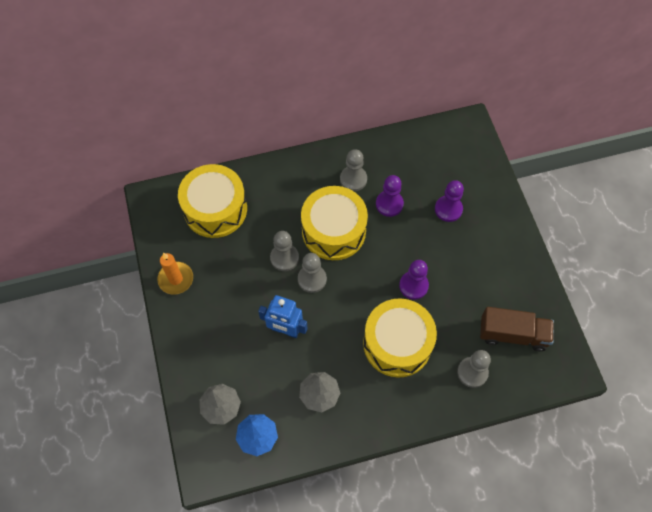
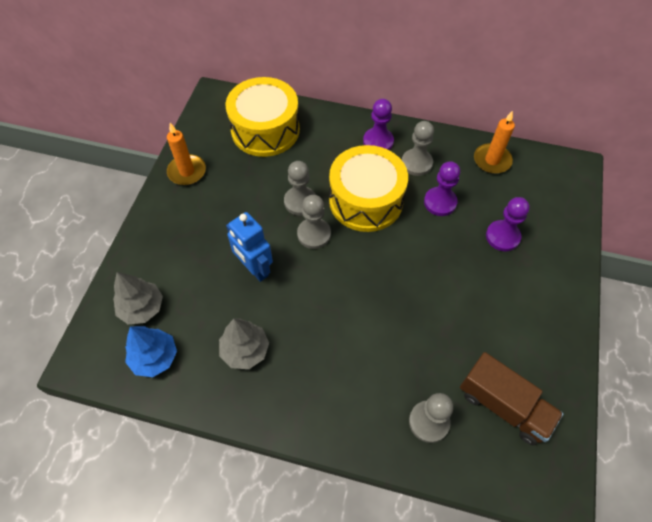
camera: 30 degrees right, 5 degrees down
yellow drum [363,298,437,377] -> none
purple pawn [399,260,429,300] -> purple pawn moved to [363,99,394,150]
none -> orange candle [474,110,515,174]

